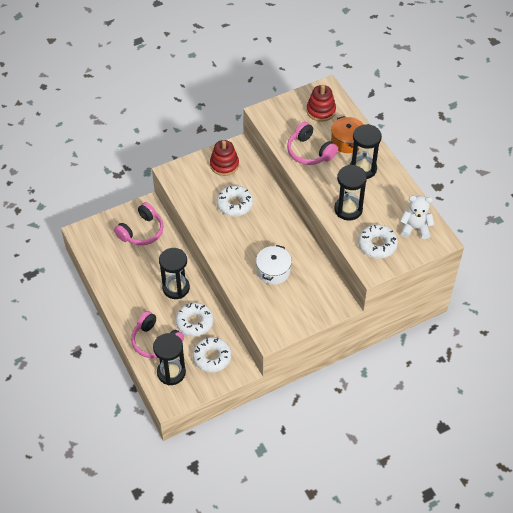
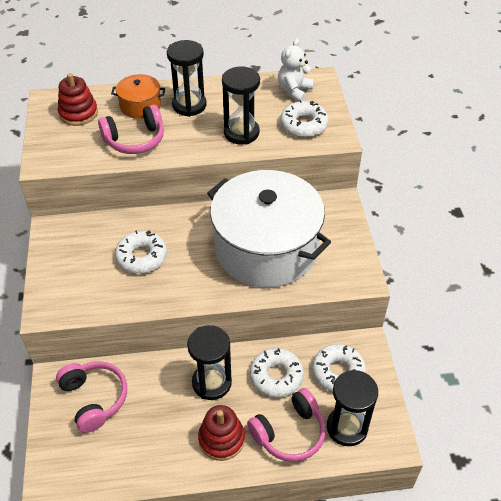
camera: 70 degrees left, 5 degrees down
red stacking toy [210,140,239,176] -> red stacking toy moved to [198,405,245,461]
white pot [256,245,292,285] -> white pot [207,170,331,288], size x2.30

